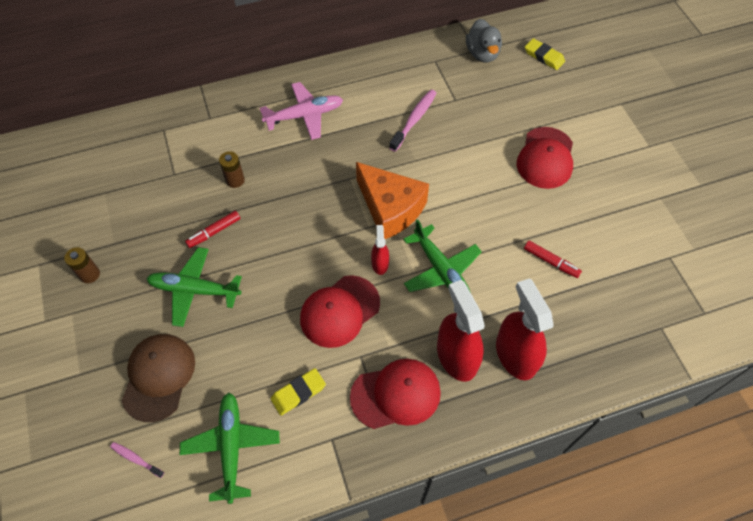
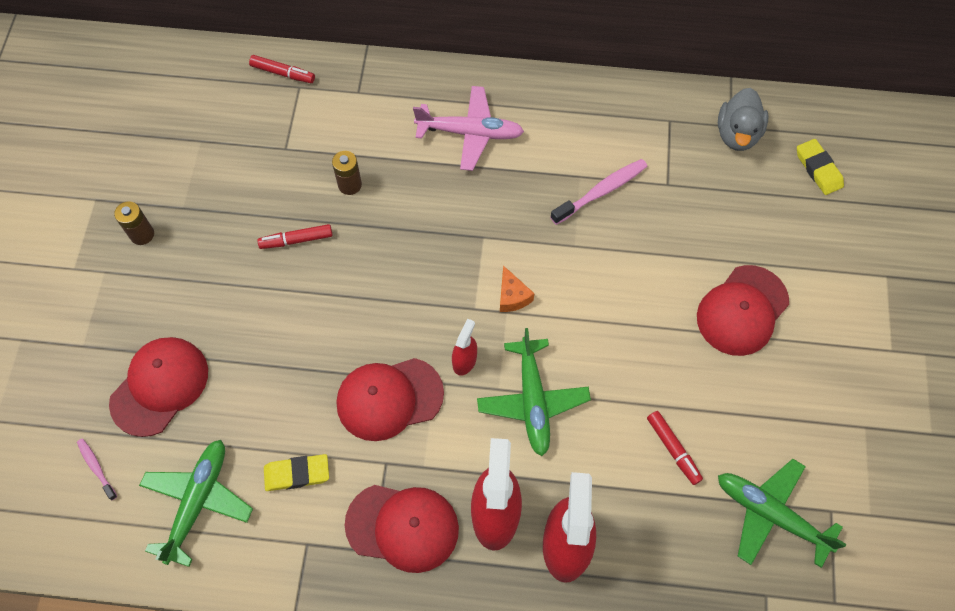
camera: 25 degrees right, 5 degrees up
brown cap [122,334,195,422] -> red cap [109,337,208,437]
green plane [146,247,242,327] -> green plane moved to [718,459,846,568]
orange cheese [356,162,429,239] -> orange cheese [500,265,535,312], size x0.43
none -> red marker [249,55,315,83]

